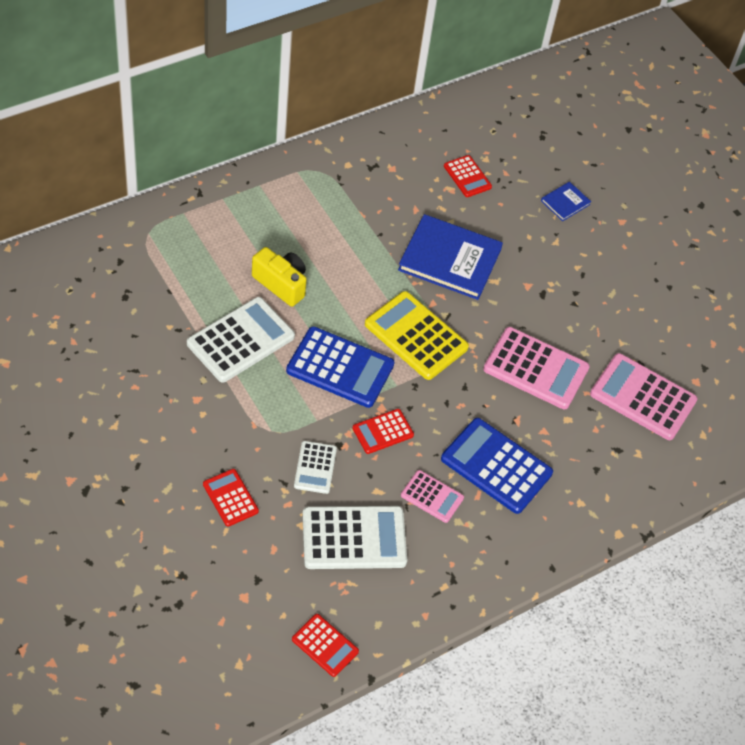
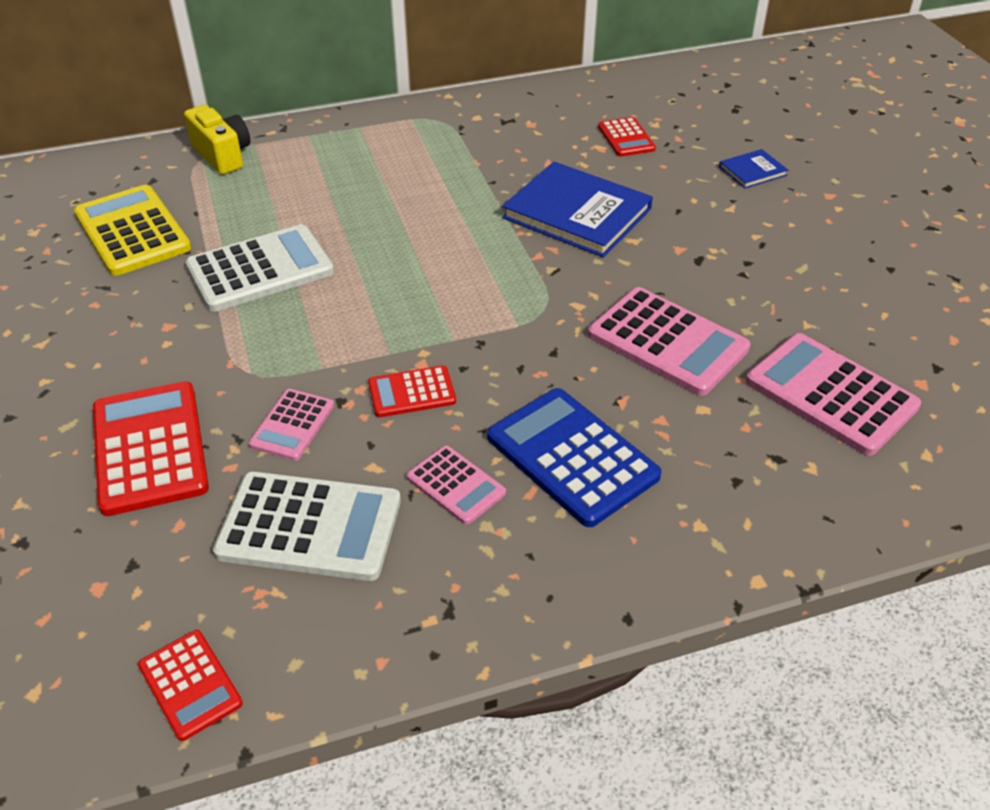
camera: 20 degrees right, 10 degrees down
red calculator [203,469,259,527] -> red calculator [93,382,209,516], size x1.80
yellow camera [252,247,307,307] -> yellow camera moved to [184,105,250,175]
blue calculator [286,326,395,408] -> none
white calculator [294,441,337,494] -> pink calculator [249,389,334,461]
yellow calculator [365,291,469,380] -> yellow calculator moved to [74,185,191,276]

